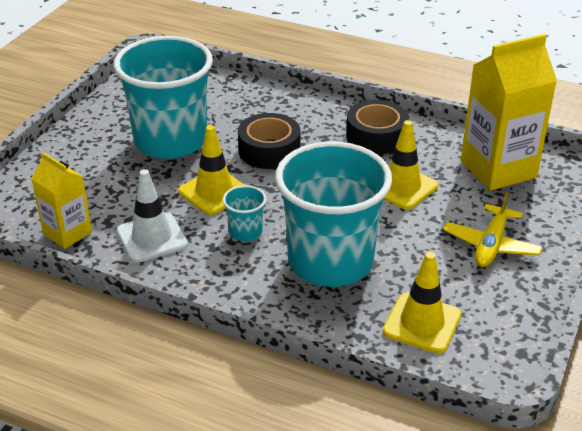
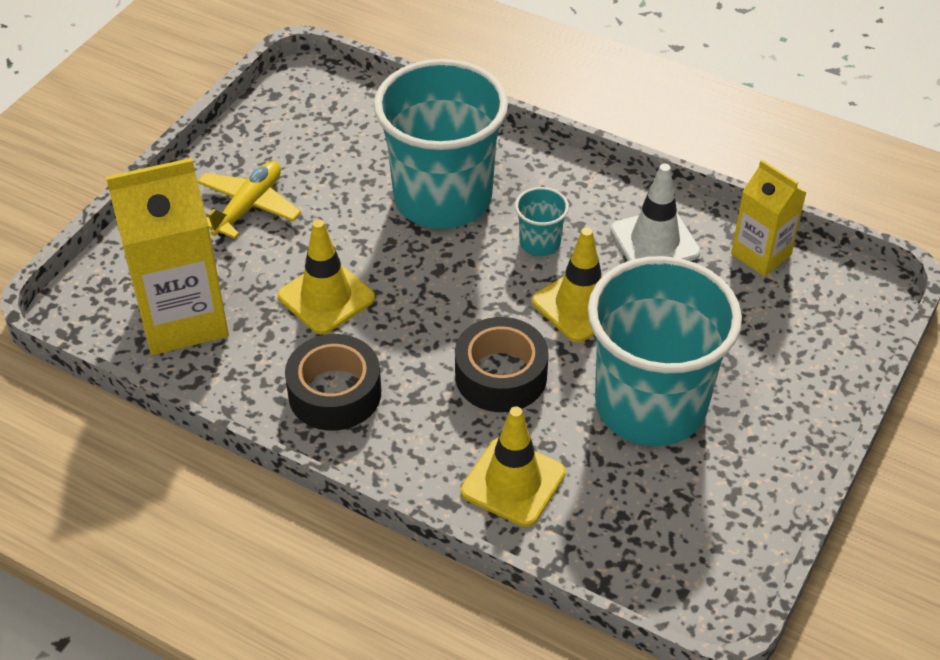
camera: 175 degrees left, 10 degrees up
yellow traffic cone [383,252,461,353] -> yellow traffic cone moved to [461,406,566,527]

